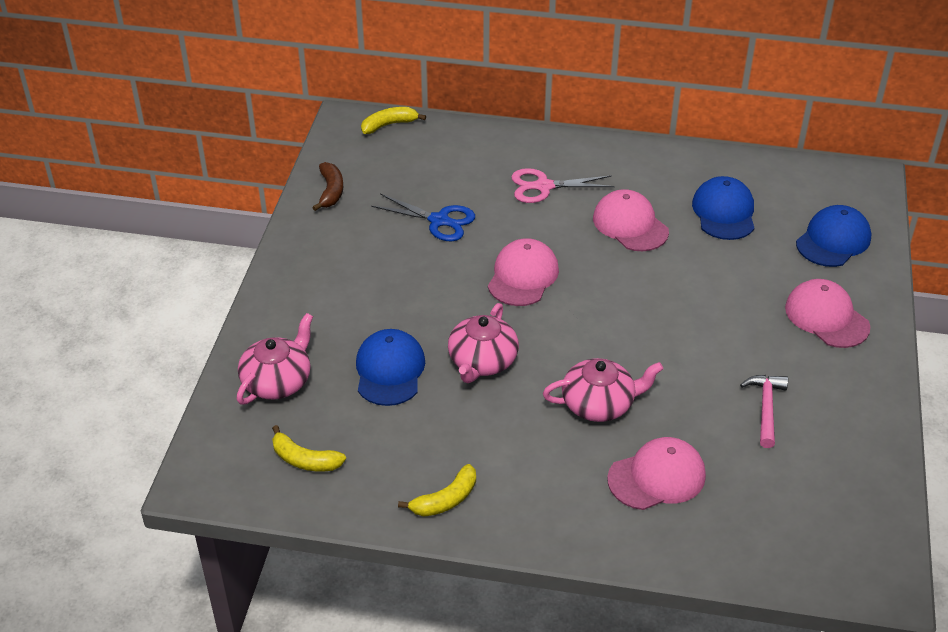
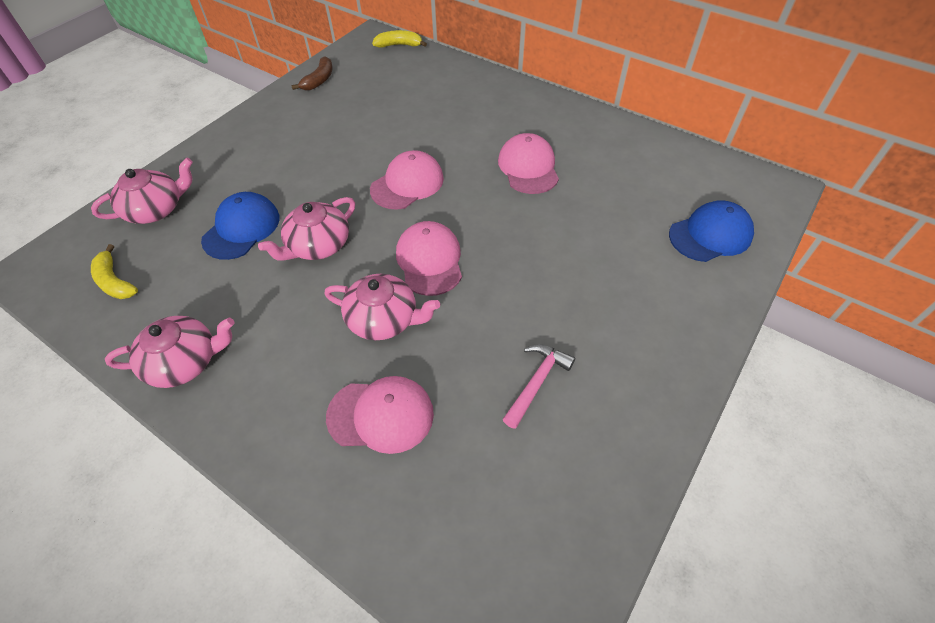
camera: 25 degrees right, 10 degrees up
blue scissors [371,194,475,241] -> none
yellow banana [398,464,476,517] -> pink teapot [105,316,235,388]
pink scissors [511,168,615,203] -> none
blue cap [692,176,754,240] -> none
pink cap [785,279,870,348] -> pink cap moved to [396,221,462,296]

